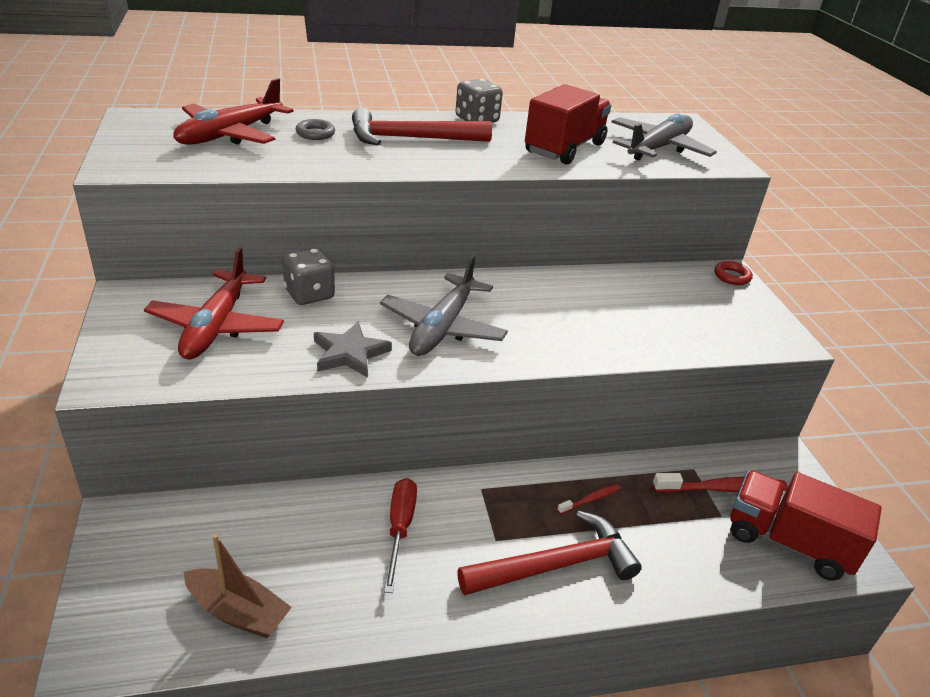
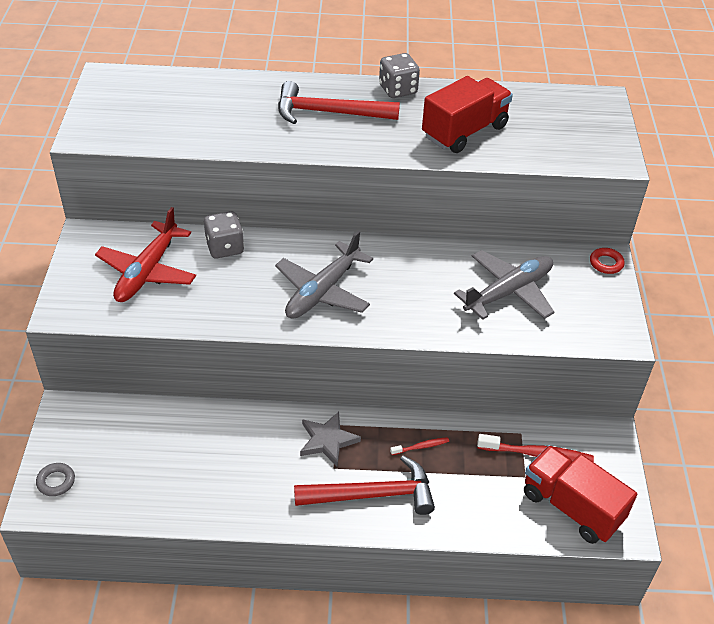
camera: 15 degrees right, 10 degrees up
red plane [173,78,293,145] -> none
brown boat [184,534,292,638] -> none
grey ring [296,119,335,140] -> grey ring moved to [36,463,75,496]
grey star [314,321,392,378] -> grey star moved to [300,412,361,467]
red screwdriver [384,478,417,593] -> none
grey plane [611,114,717,161] -> grey plane moved to [454,250,554,320]

